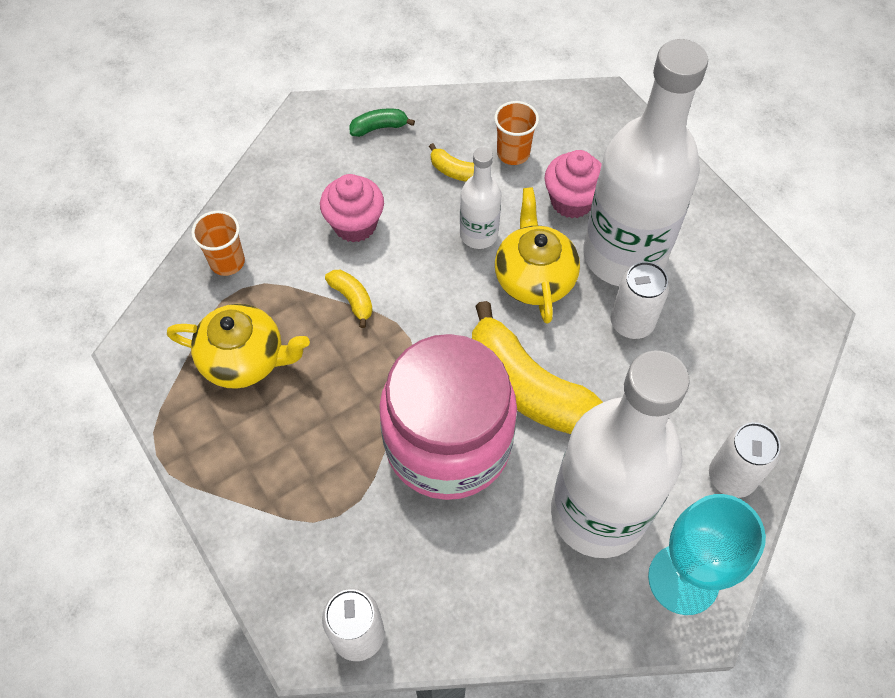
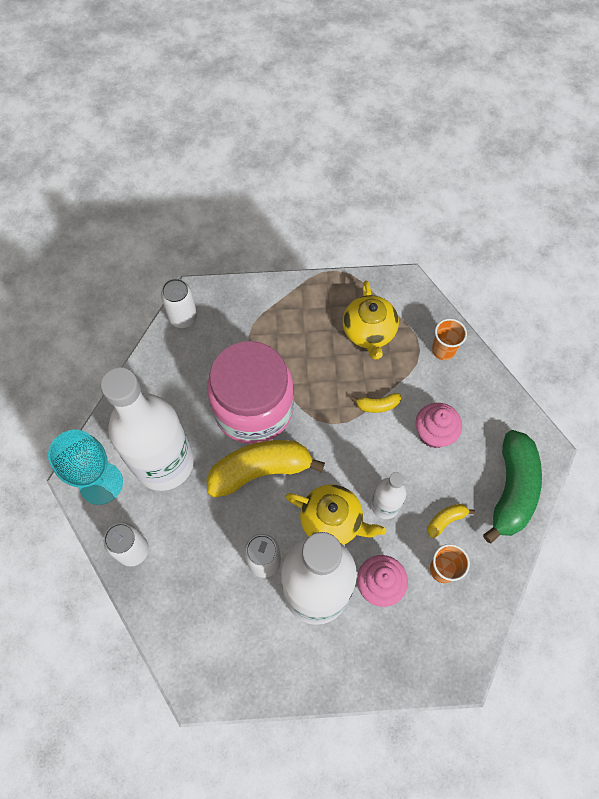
camera: 120 degrees right, 5 degrees up
yellow teapot [167,304,310,389] -> yellow teapot turned 45 degrees counterclockwise [343,281,399,360]
green banana [349,108,415,137] -> green banana [483,430,542,544], size x2.28

